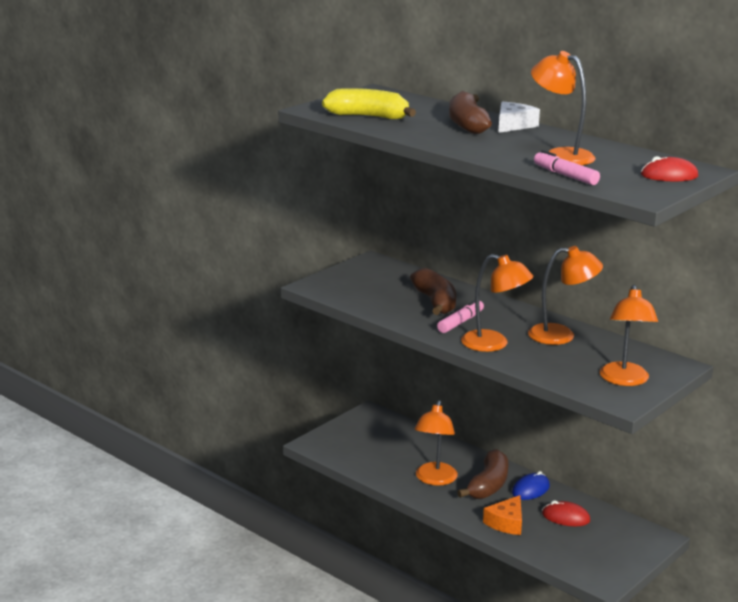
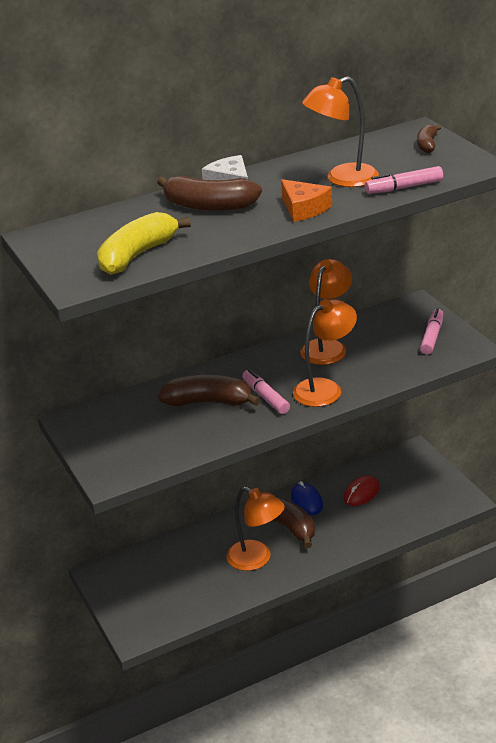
camera: 65 degrees left, 10 degrees up
orange cheese [483,495,522,535] -> orange cheese moved to [281,179,332,222]
orange lamp [600,285,658,386] -> pink marker [420,308,443,355]
red mouse [641,156,698,181] -> brown banana [417,124,441,153]

